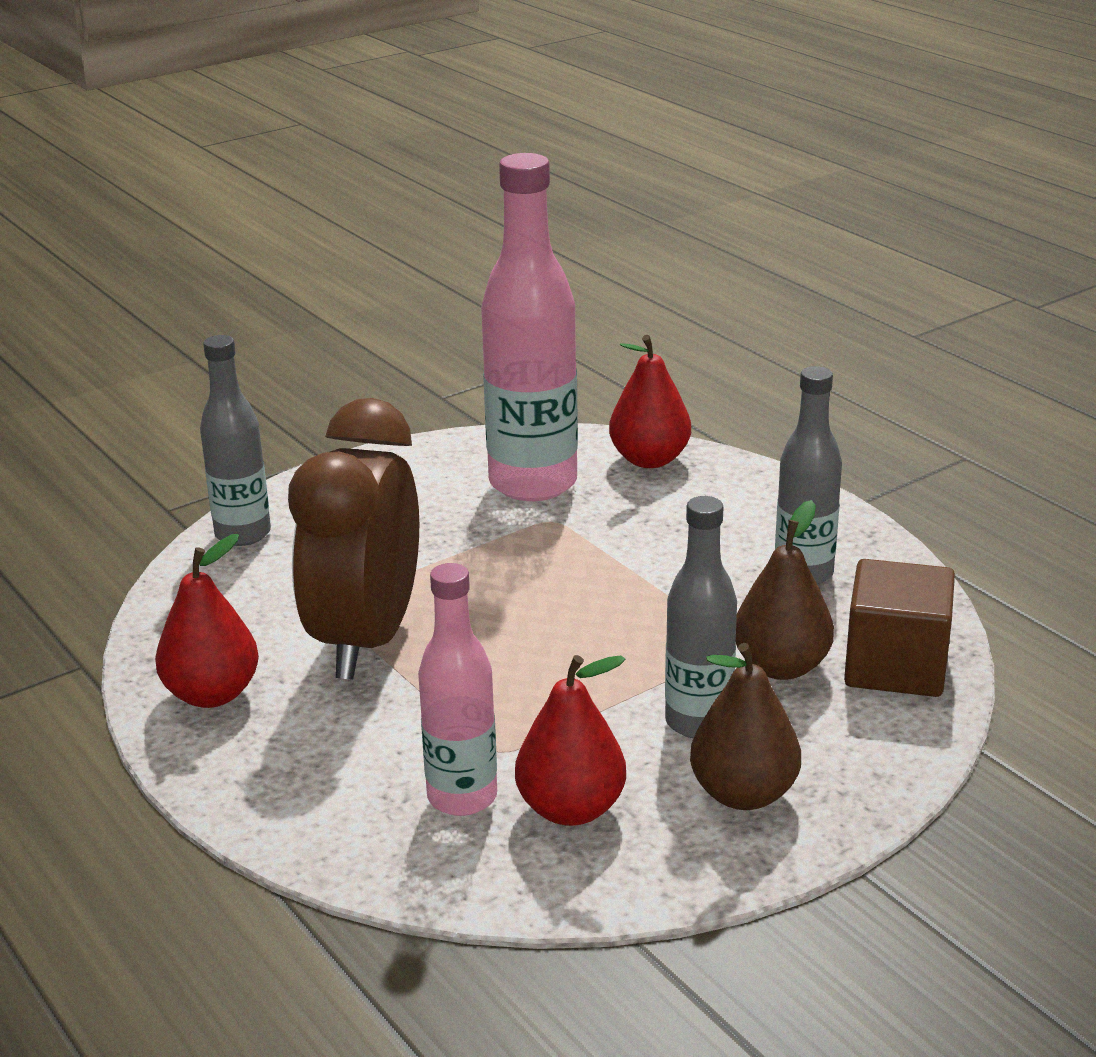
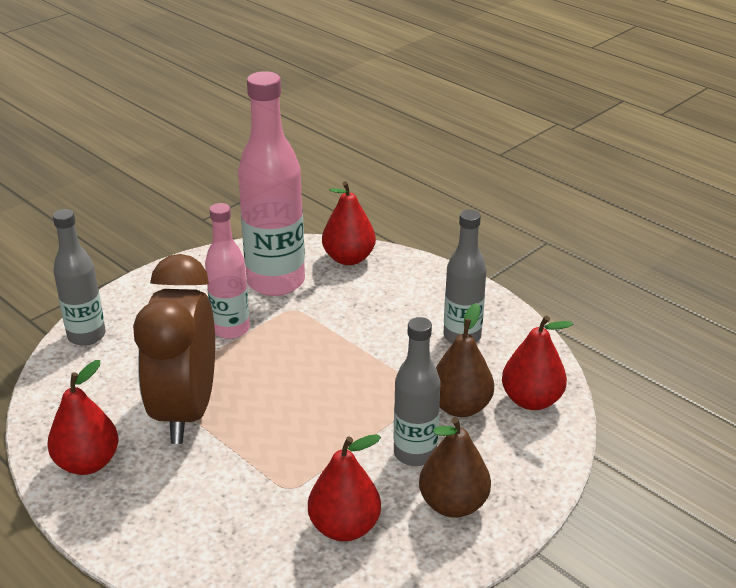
camera: 10 degrees left, 5 degrees up
pink bottle [418,563,497,816] -> pink bottle moved to [205,203,250,339]
brown cube [844,559,955,697] -> red pear [502,316,573,410]

